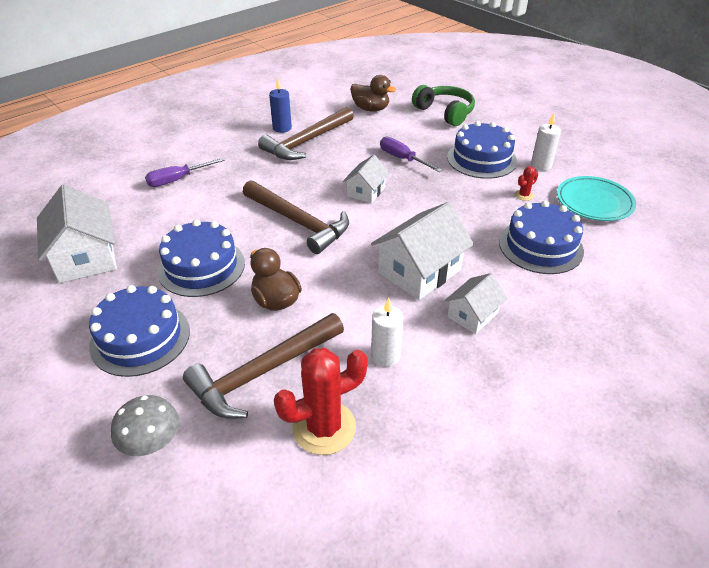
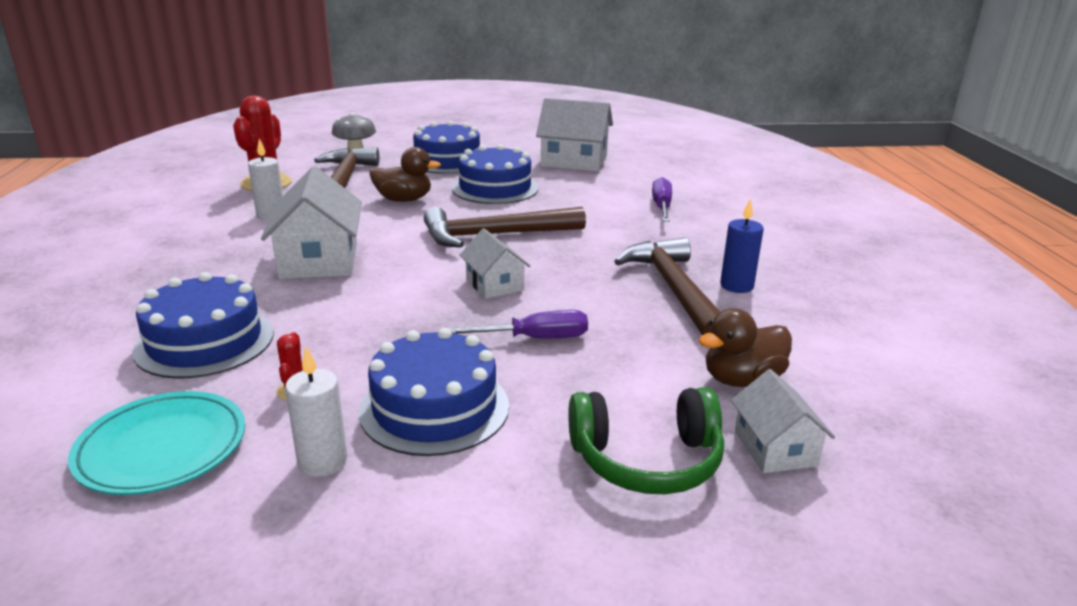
camera: 125 degrees right, 15 degrees down
white house [445,273,507,334] -> white house moved to [731,369,835,473]

